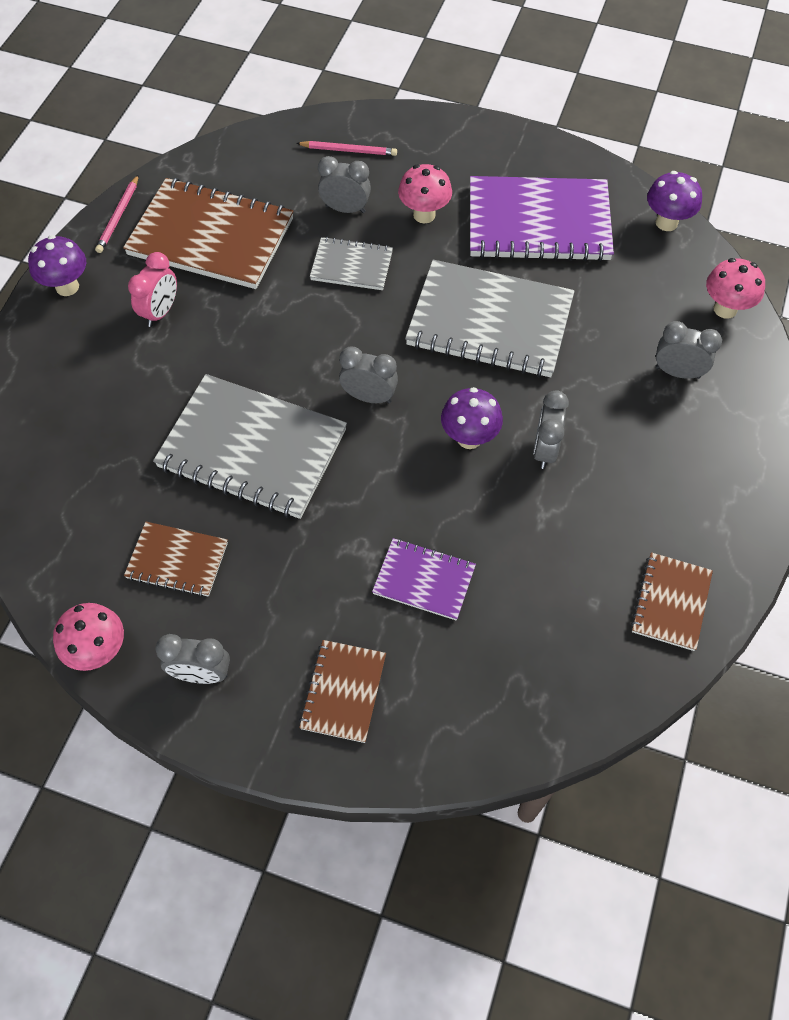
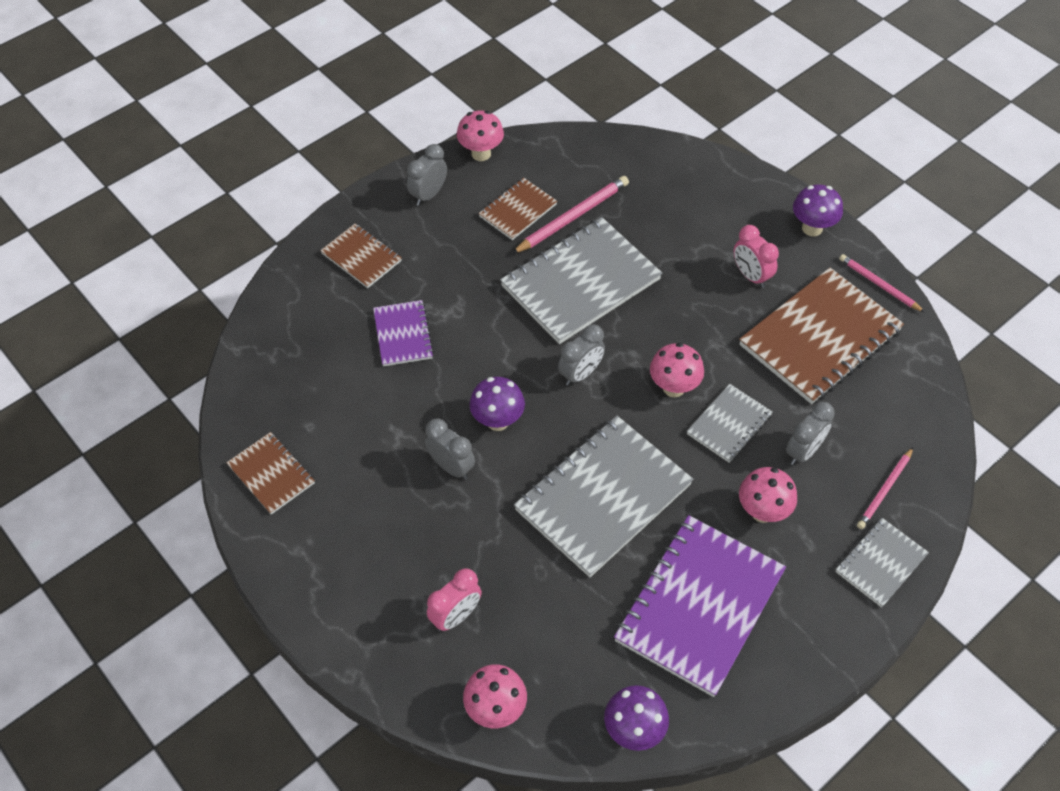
camera: 120 degrees right, 5 degrees down
purple notebook [372,538,476,620] -> purple notebook turned 60 degrees counterclockwise [373,300,434,366]
grey clock [656,321,722,379] -> pink clock [427,568,482,631]
none -> pink pencil [512,176,629,254]
none -> pink mushroom [650,343,704,397]
none -> grey notebook [835,518,929,608]

